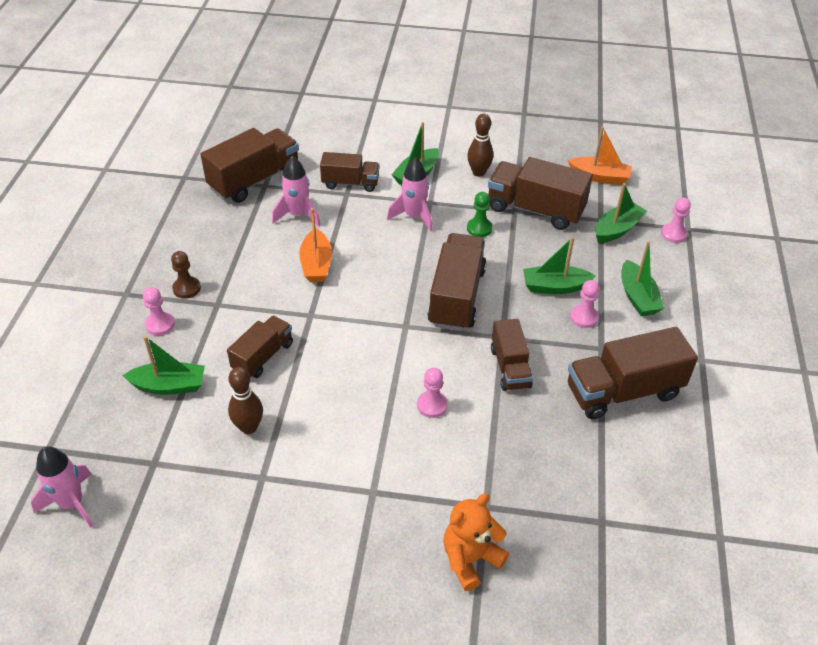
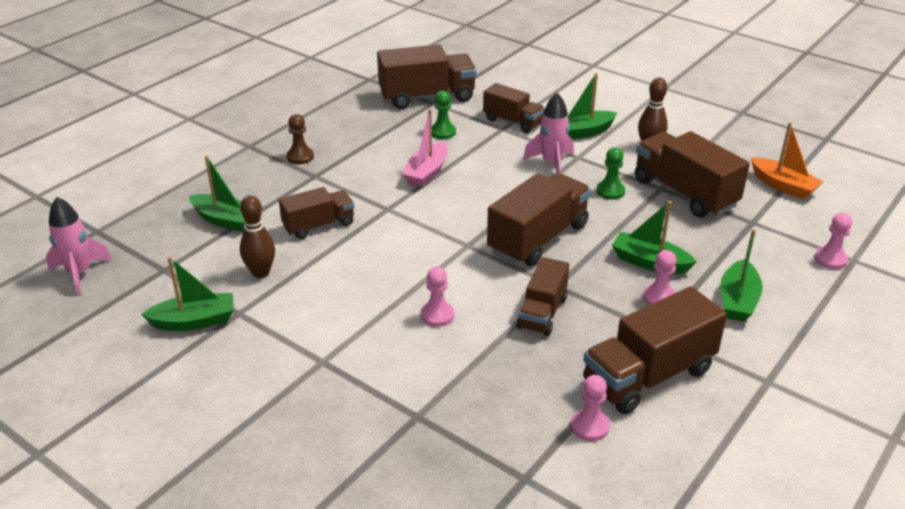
camera: 30 degrees right, 10 degrees down
pink pawn [143,287,175,336] -> pink pawn moved to [571,375,610,441]
pink rocket [272,156,321,227] -> green pawn [432,91,456,139]
orange boat [299,208,332,282] -> pink boat [401,109,448,188]
orange teddy bear [443,493,509,591] -> none
brown truck [568,327,698,419] -> brown truck turned 45 degrees counterclockwise [583,286,727,414]
green boat [595,183,647,243] -> green boat moved to [141,256,234,331]

